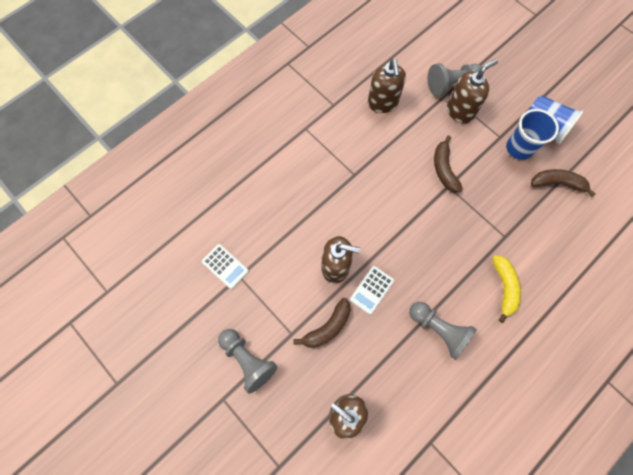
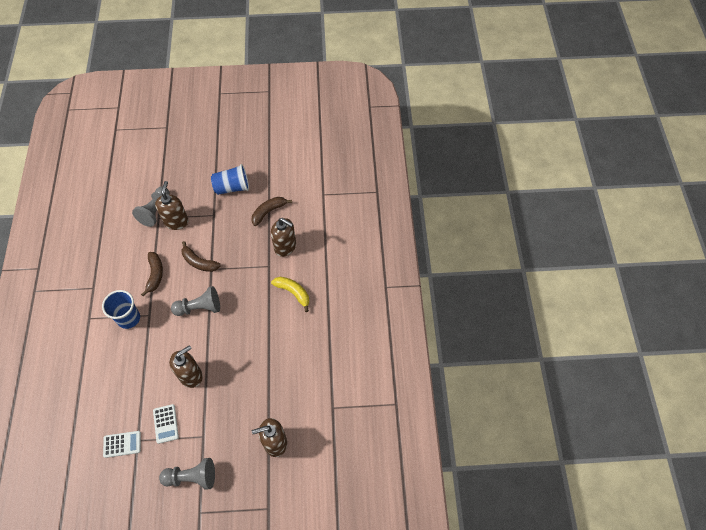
camera: 50 degrees left, 10 degrees down
brown banana [293,298,351,348] -> brown banana moved to [141,252,163,297]
white calculator [350,266,394,315] -> white calculator moved to [153,404,179,444]
brown soap dispenser [368,59,406,113] -> brown soap dispenser moved to [271,218,296,257]
grey pawn [409,302,477,360] -> grey pawn moved to [171,286,220,316]
blue cup [506,109,559,160] -> blue cup moved to [102,290,140,329]

